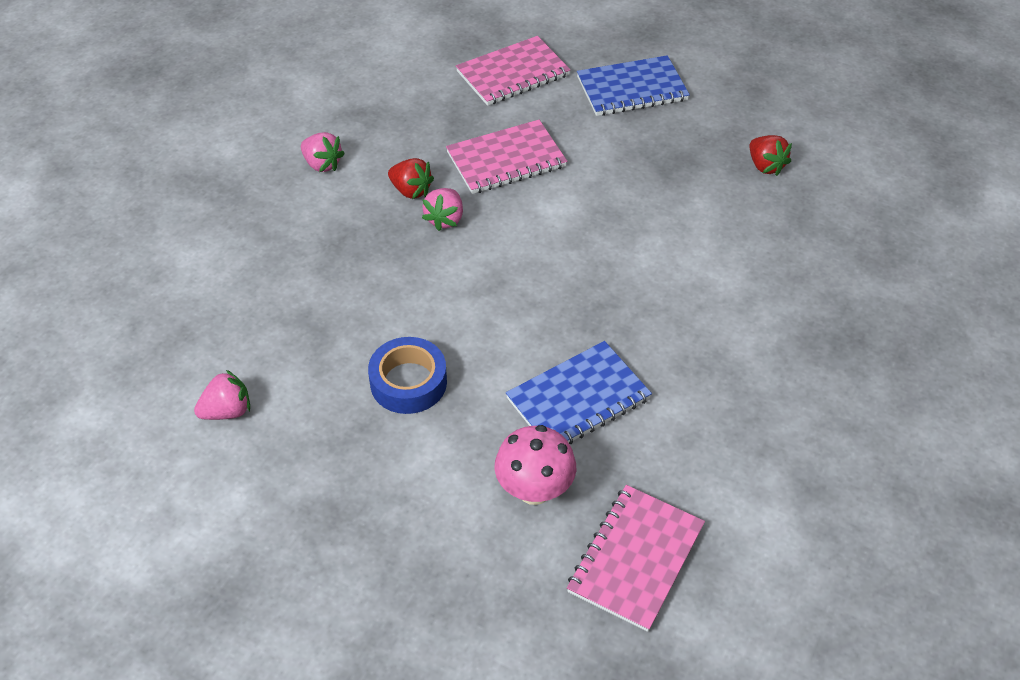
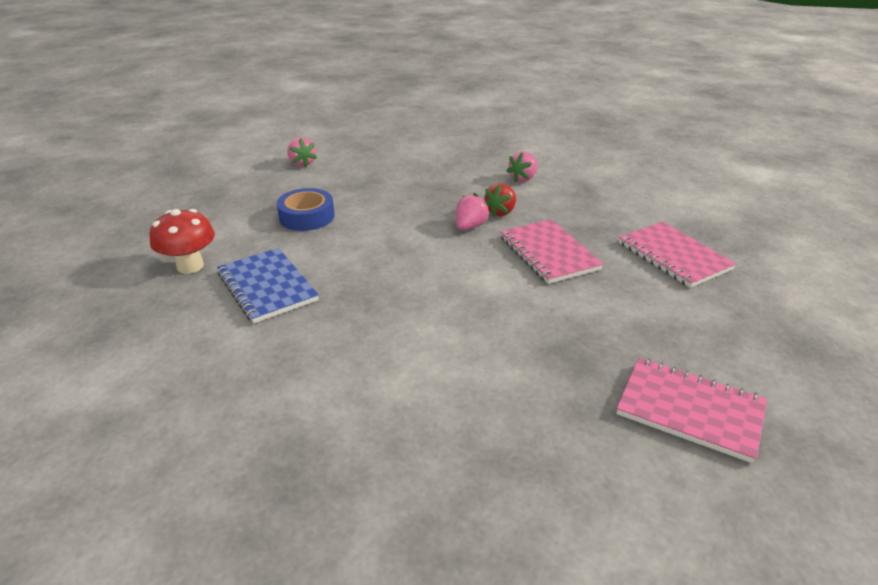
camera: 90 degrees right, 15 degrees down
pink strawberry [422,188,463,231] -> pink strawberry turned 105 degrees clockwise [456,193,490,230]
pink mushroom [495,425,576,505] -> red mushroom [149,209,215,274]
pink notebook [567,485,705,632] -> pink notebook moved to [616,357,767,463]
blue notebook [577,55,690,116] -> none
red strawberry [749,135,792,176] -> none

